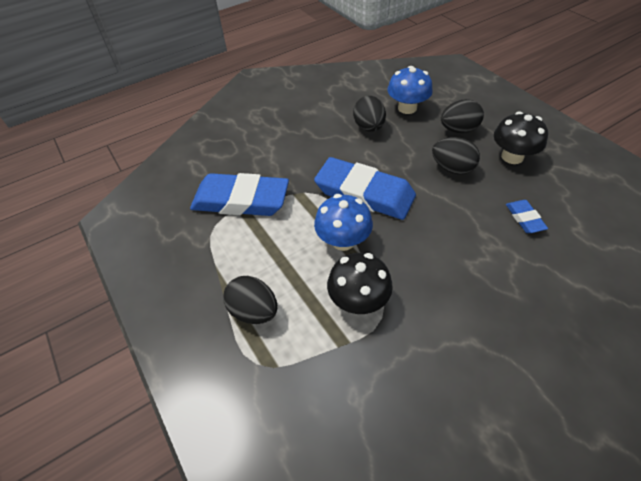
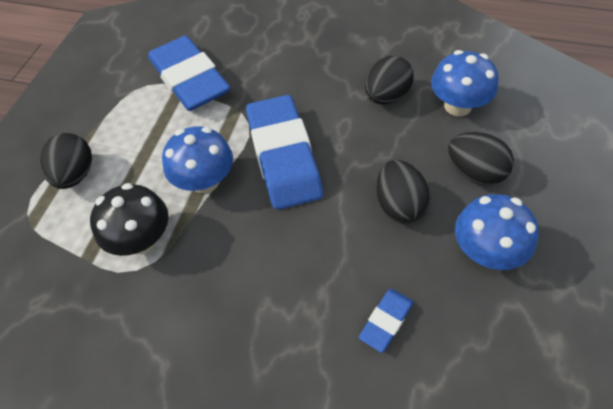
camera: 50 degrees right, 5 degrees up
black mushroom [494,112,548,164] -> blue mushroom [455,194,539,270]

